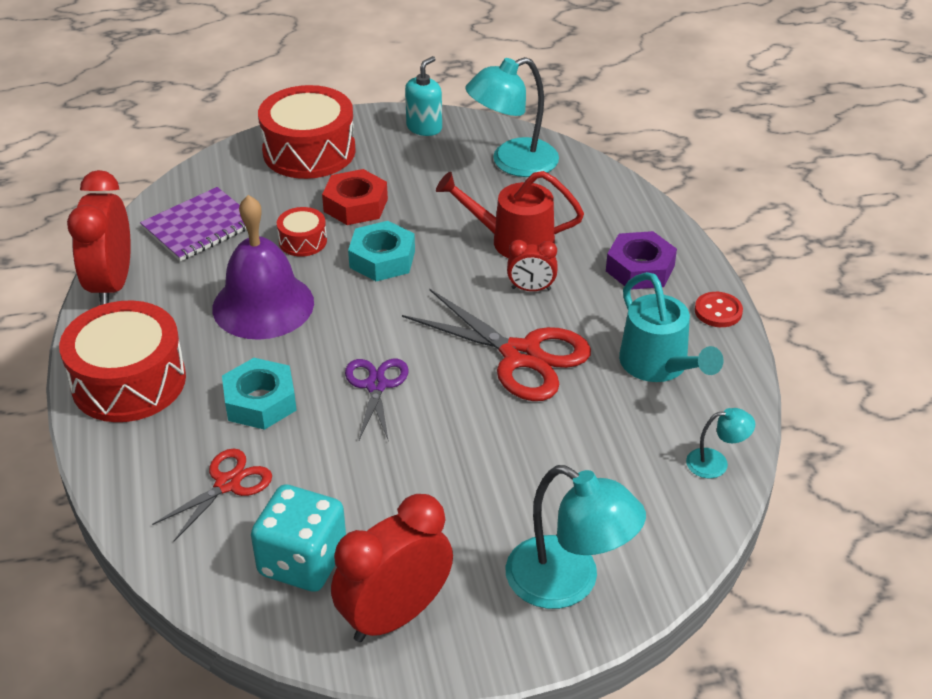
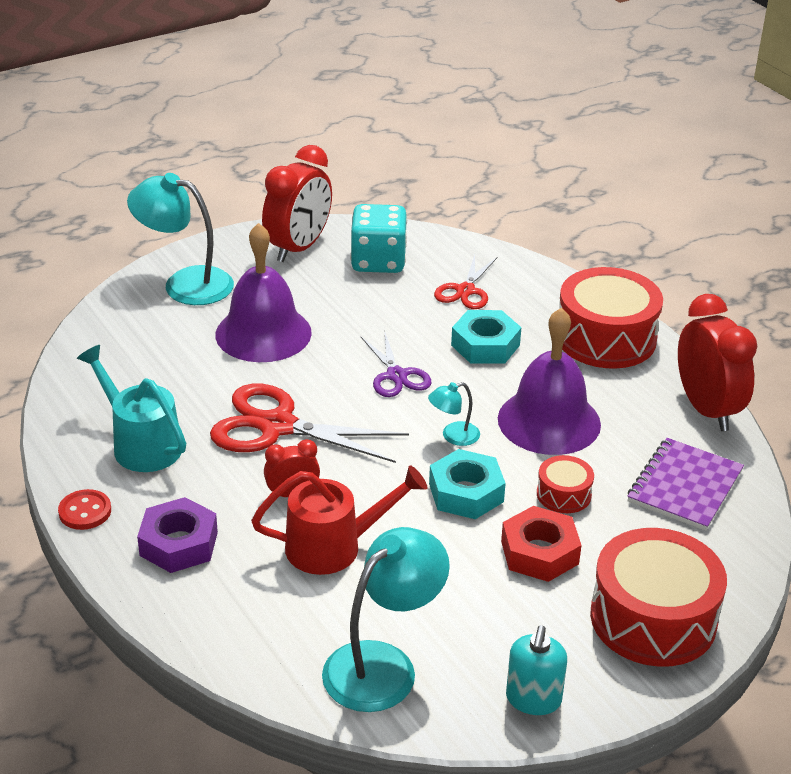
camera: 160 degrees right, 5 degrees down
turquoise lamp [686,408,755,478] -> turquoise lamp moved to [428,382,480,446]
none -> purple bell [215,223,312,362]

